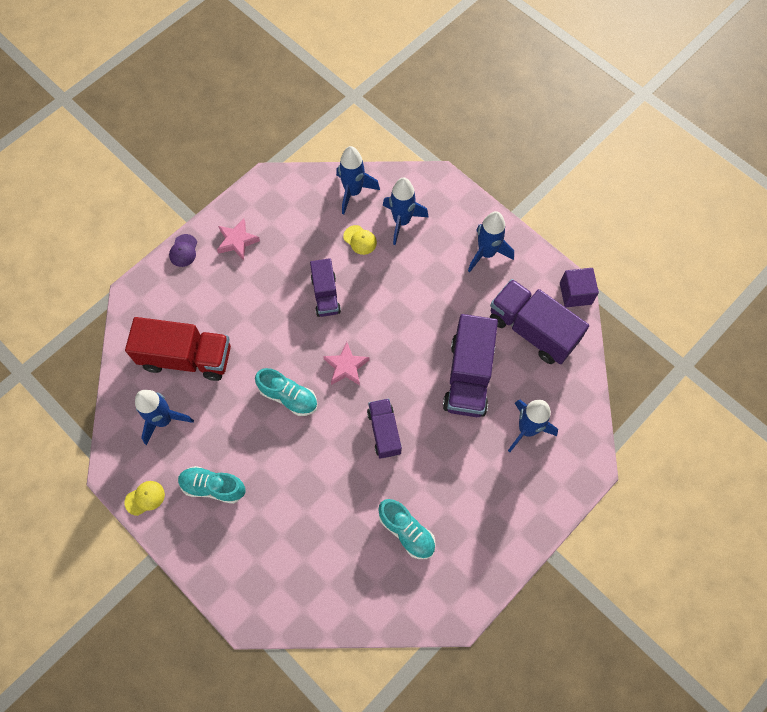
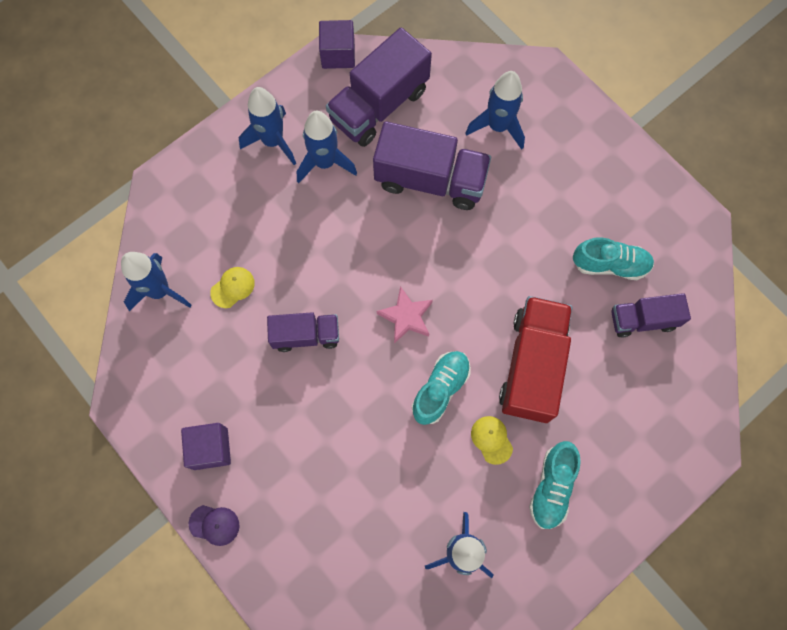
camera: 85 degrees left, 5 degrees up
red truck [125,317,231,381] -> red truck moved to [499,296,572,423]
yellow cap [125,481,165,516] -> yellow cap moved to [471,416,513,465]
pink star [217,219,260,261] -> purple cube [181,423,231,470]
purple truck [367,398,402,459] -> purple truck moved to [611,293,691,338]
turquoise shoe [378,499,436,559] -> turquoise shoe turned 45 degrees clockwise [573,237,654,280]
blue rocket [383,177,428,245] -> blue rocket moved to [297,111,357,183]

